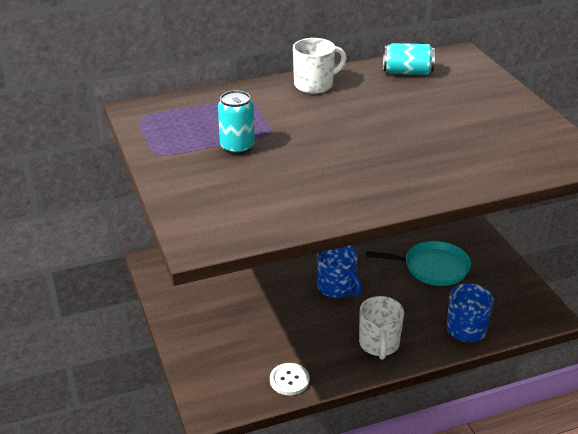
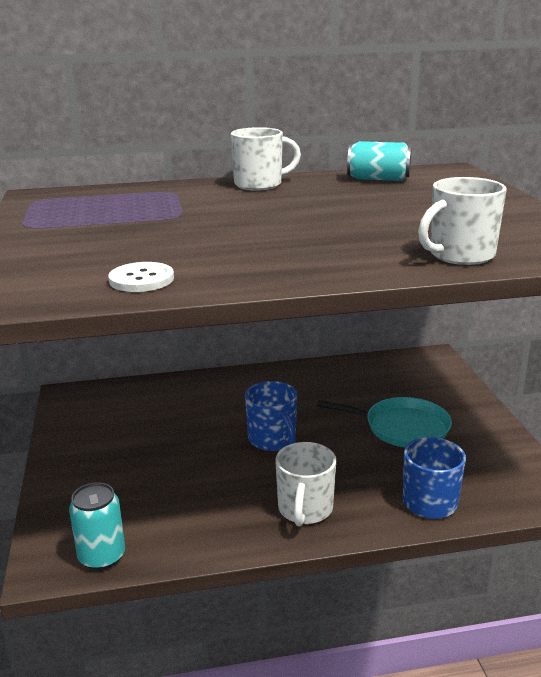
camera: 10 degrees right, 10 degrees down
turquoise can [218,90,255,155] -> turquoise can moved to [69,482,125,570]
white button [270,363,310,395] -> white button moved to [108,262,174,292]
none -> white mug [418,177,507,265]

